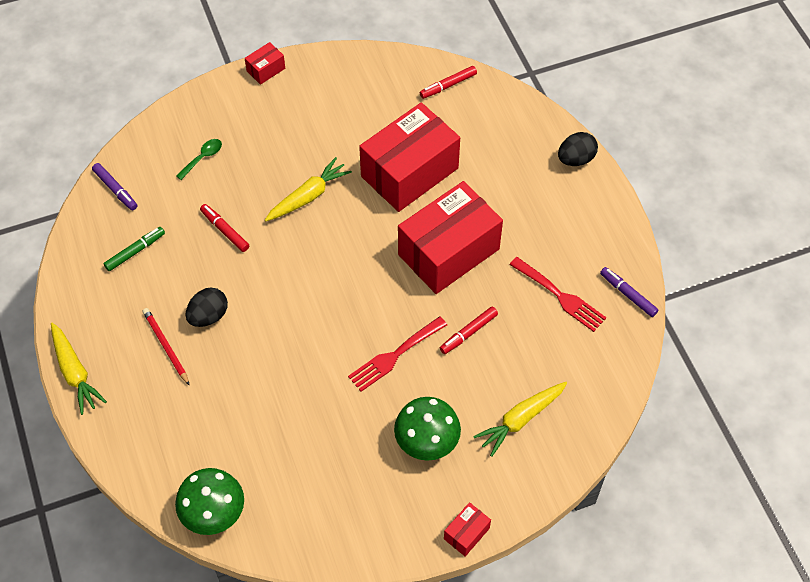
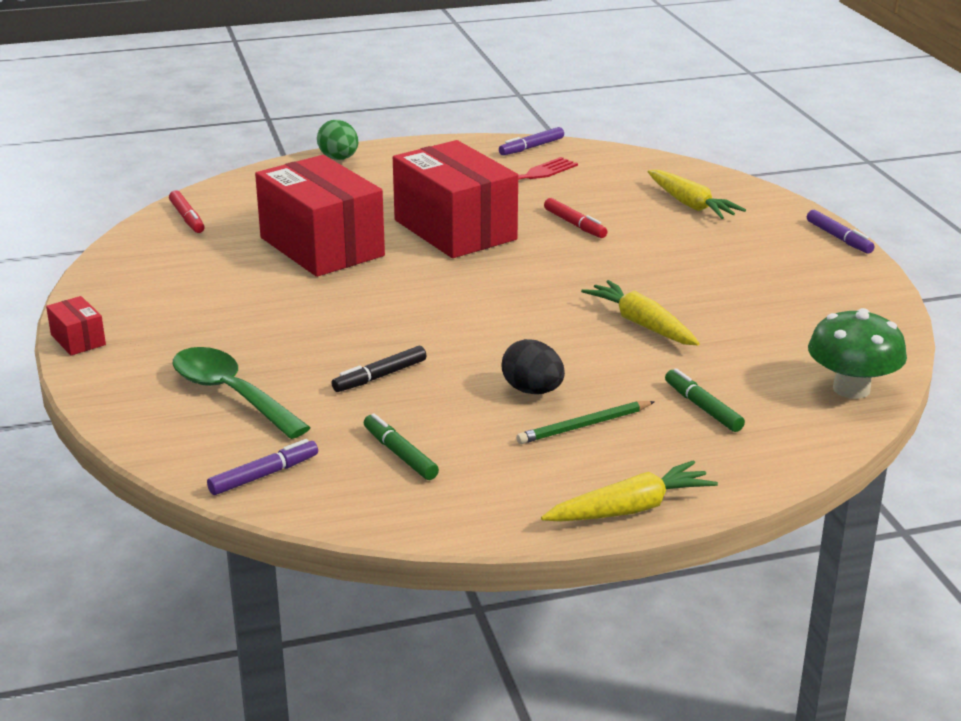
camera: 85 degrees left, 30 degrees down
red pencil [143,308,190,386] -> green pencil [516,401,655,444]
green spoon [176,139,222,180] -> green spoon [172,347,311,439], size x2.00
red marker [200,204,249,252] -> black marker [332,346,426,392]
yellow carrot [265,157,352,221] -> yellow carrot moved to [581,280,700,345]
red fork [348,316,447,392] -> none
green mushroom [394,397,461,461] -> none
red box [444,502,491,556] -> purple marker [807,210,875,253]
black egg [558,132,598,166] -> green egg [317,120,358,160]
none -> green marker [665,368,745,432]

